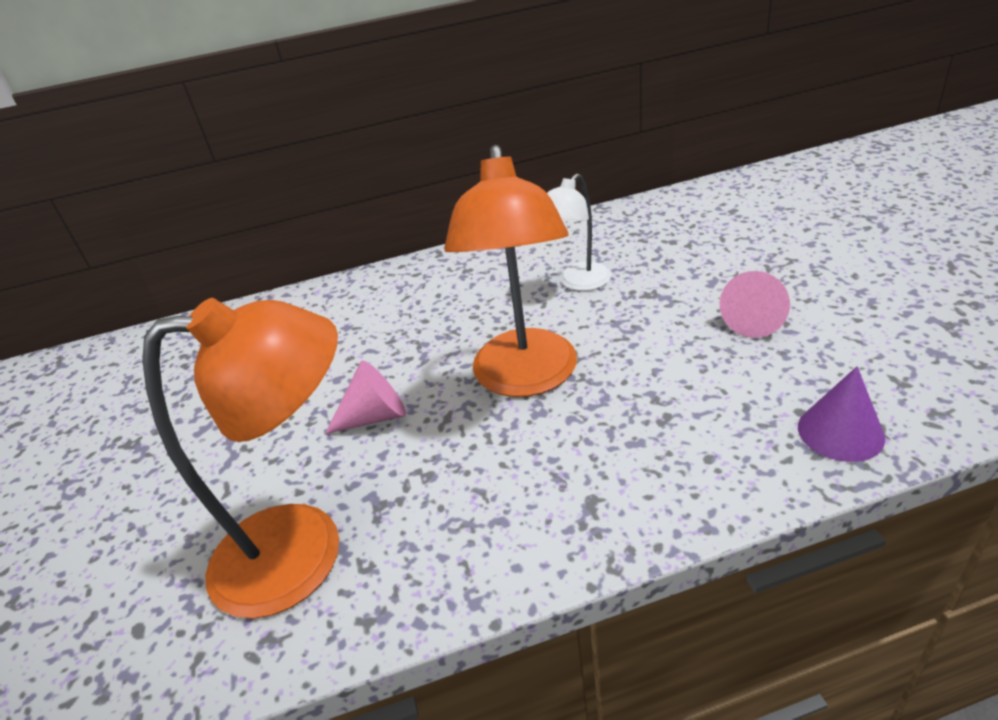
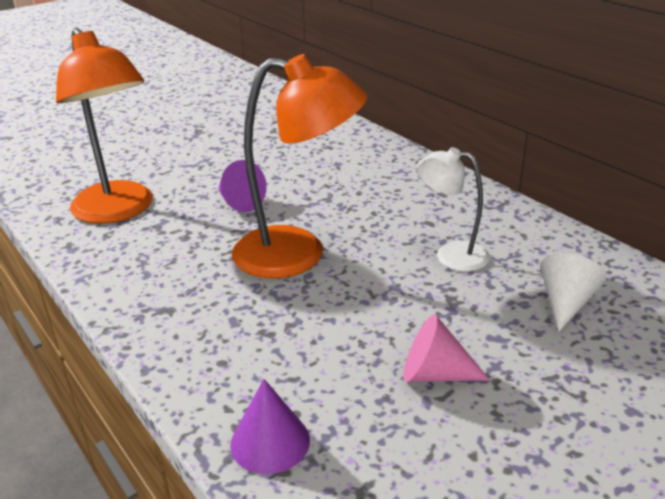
camera: 65 degrees right, 5 degrees down
pink cone [325,360,406,434] -> purple cone [218,160,267,212]
orange lamp [444,145,577,397] -> orange lamp turned 150 degrees counterclockwise [232,54,367,278]
none -> white cone [540,253,607,332]

